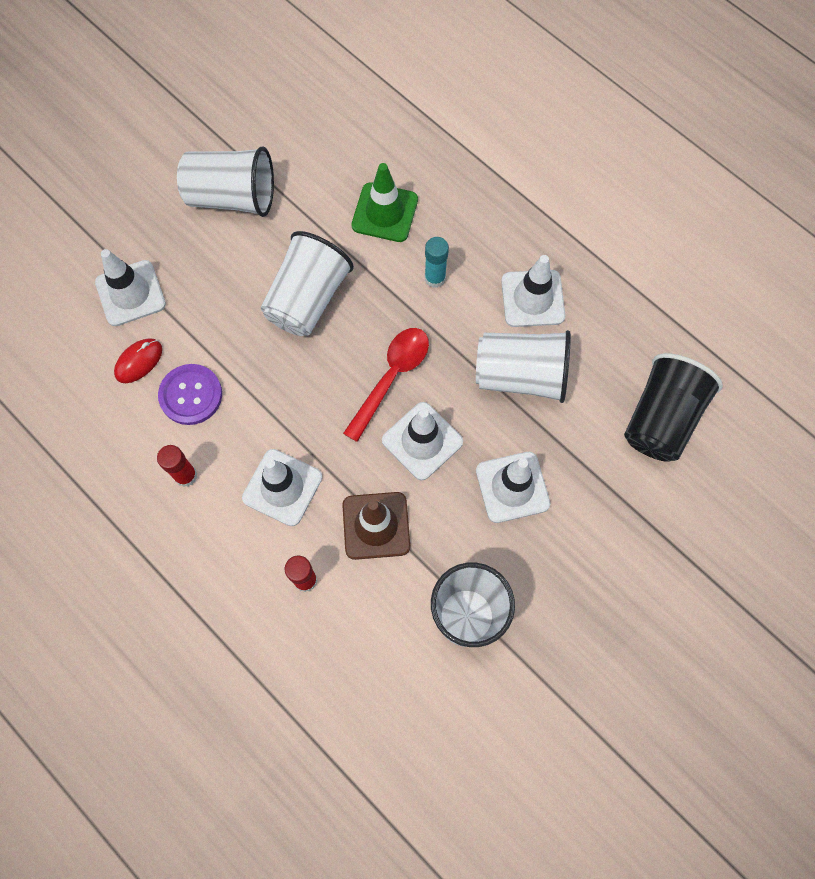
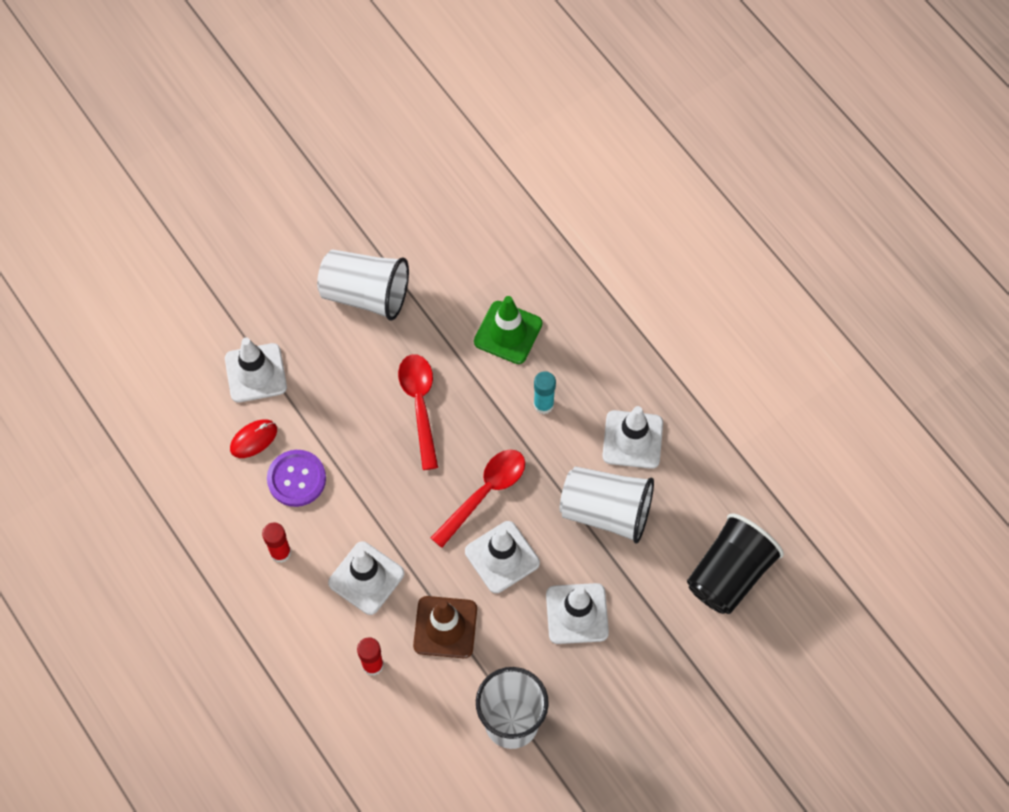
camera: 10 degrees right, 5 degrees down
white cup [261,231,354,336] -> red spoon [398,354,438,470]

